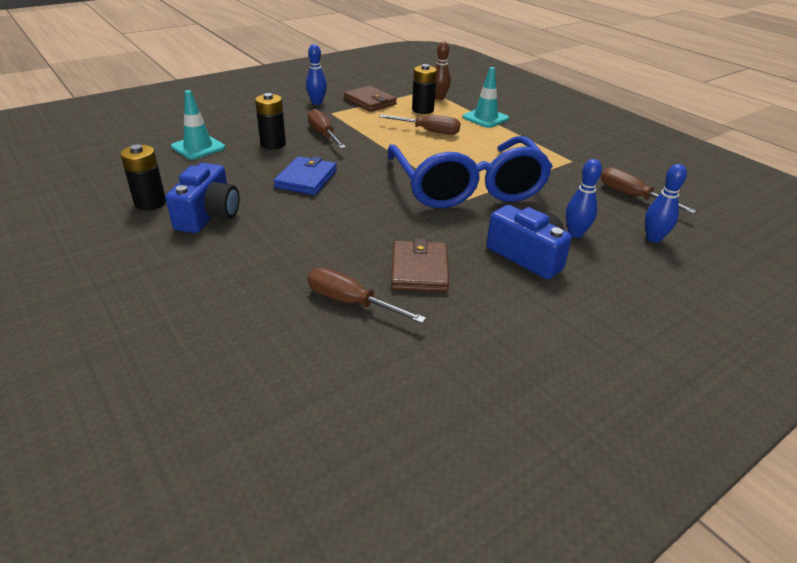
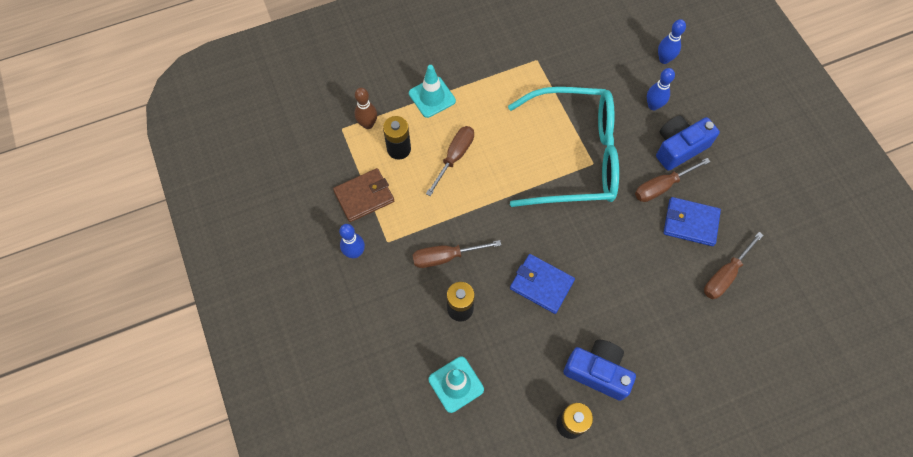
camera: 75 degrees left, 30 degrees up
blue glasses [388,136,553,208] -> turquoise glasses [508,87,619,207]
brown wallet [391,238,449,292] -> blue wallet [664,197,721,246]
brown screwdriver [601,167,696,214] -> brown screwdriver moved to [635,158,710,202]

